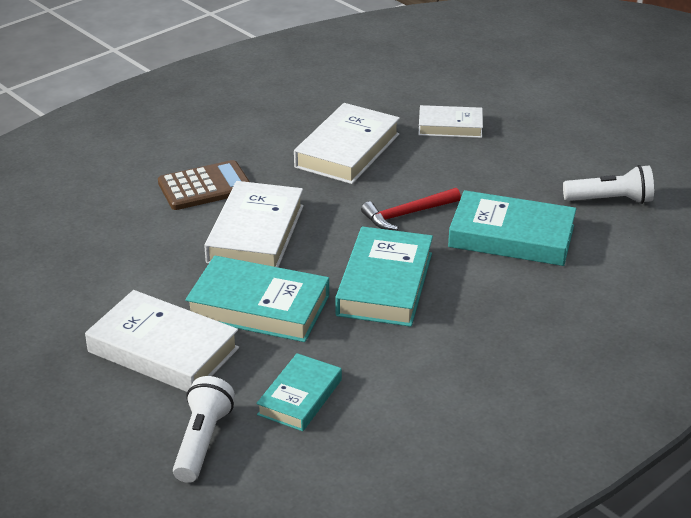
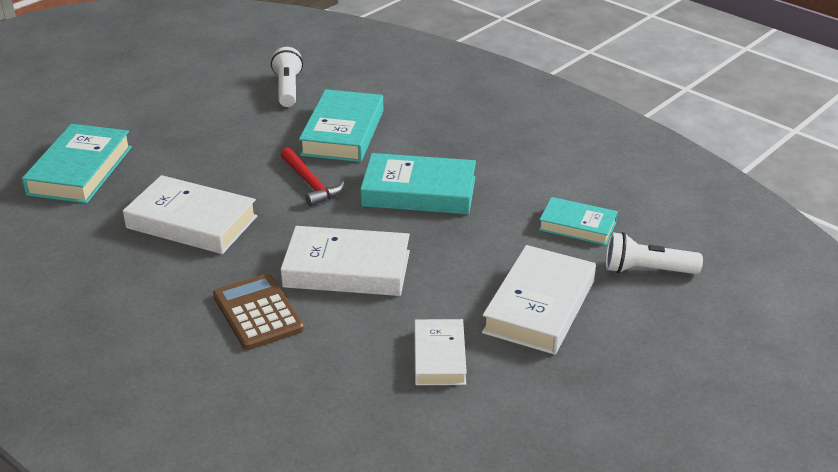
camera: 95 degrees left, 0 degrees up
turquoise book [185,256,329,342] -> turquoise book moved to [22,124,132,203]
white book [418,105,483,138] -> white book moved to [414,319,467,385]

